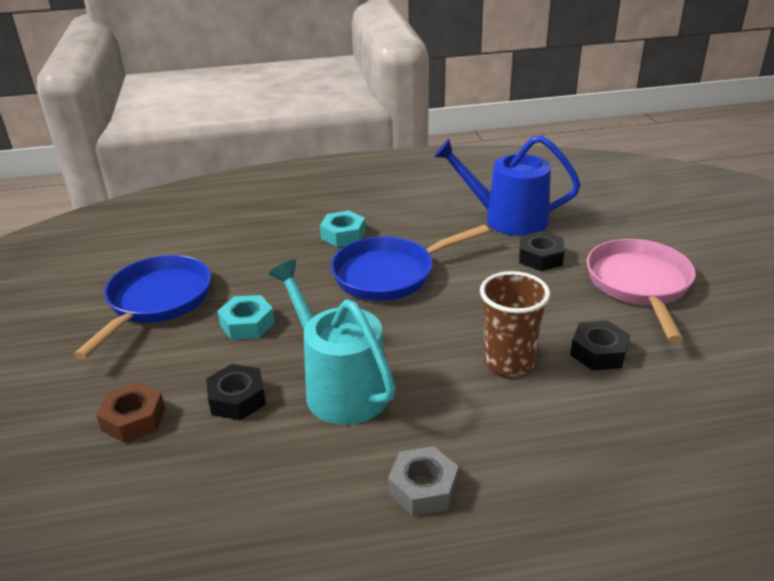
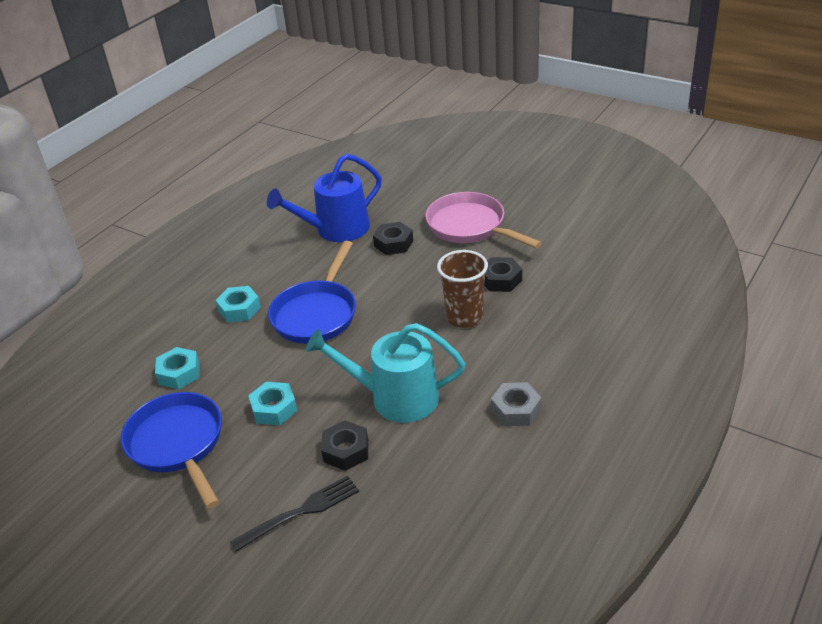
camera: 45 degrees left, 5 degrees up
brown nut [96,382,165,443] -> black fork [230,476,359,552]
none -> turquoise nut [155,347,199,389]

